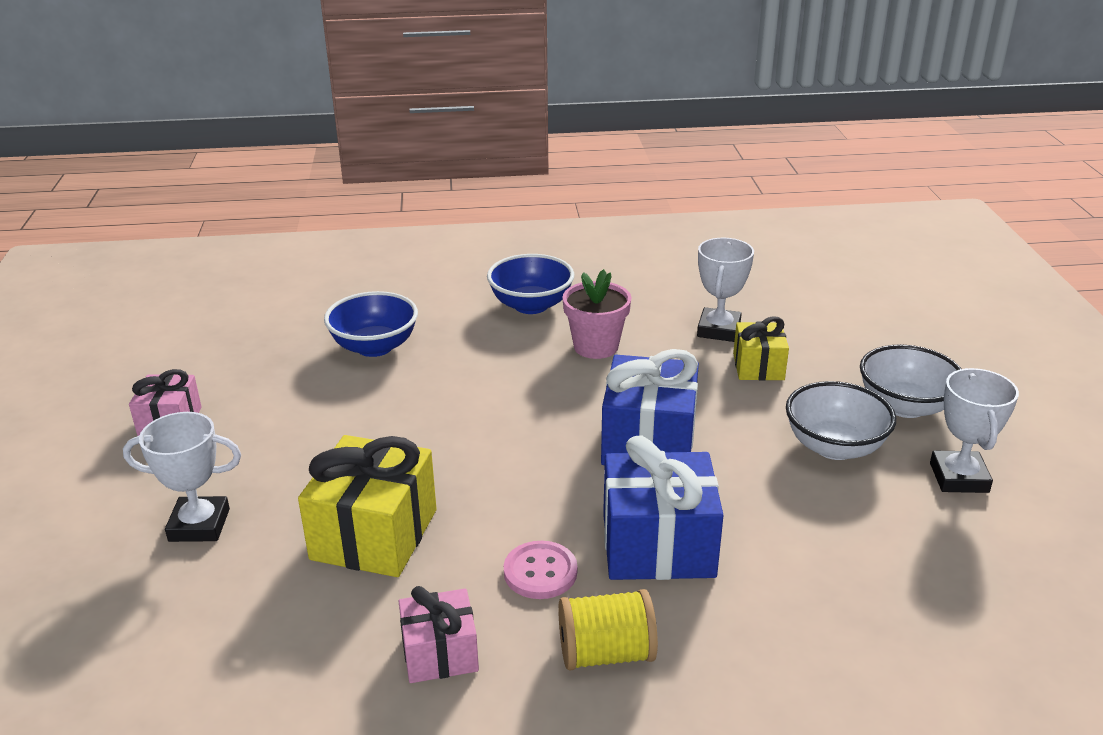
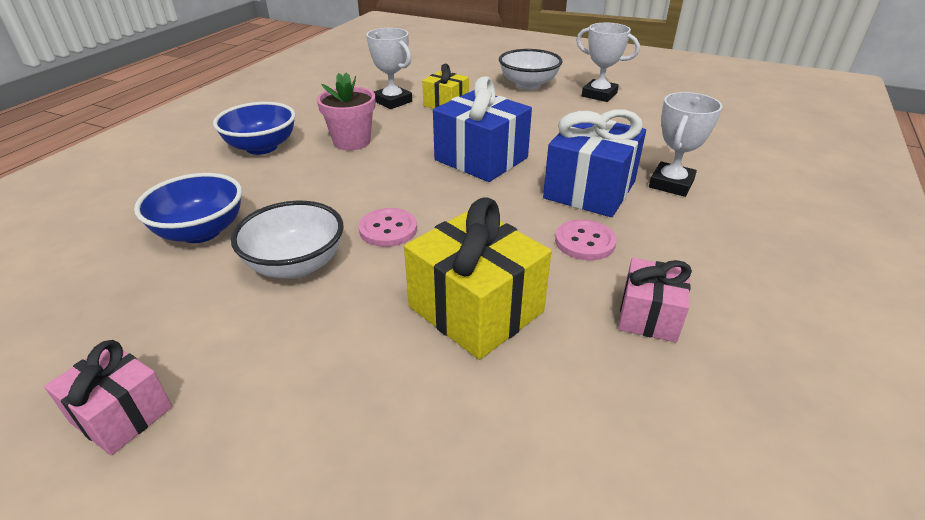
camera: 60 degrees left, 5 degrees up
white trophy [123,412,241,542] -> white trophy moved to [649,92,722,197]
yellow spool [558,589,658,670] -> none
white bowl [786,381,896,460] -> white bowl moved to [231,201,343,279]
none -> pink button [358,208,417,247]

